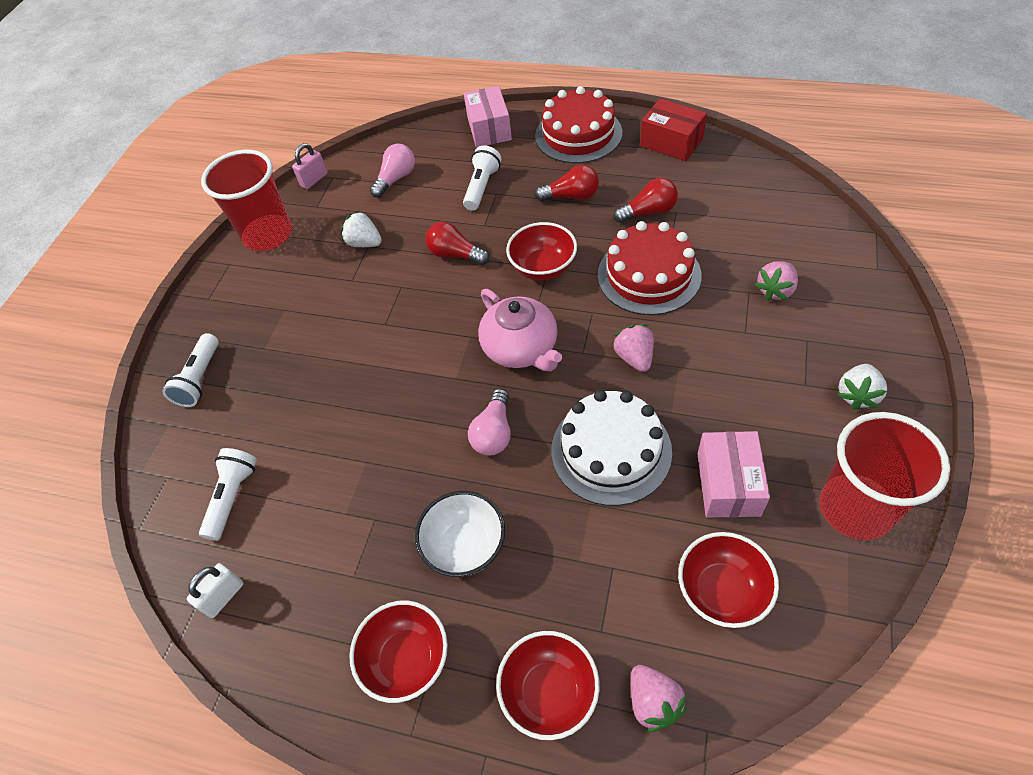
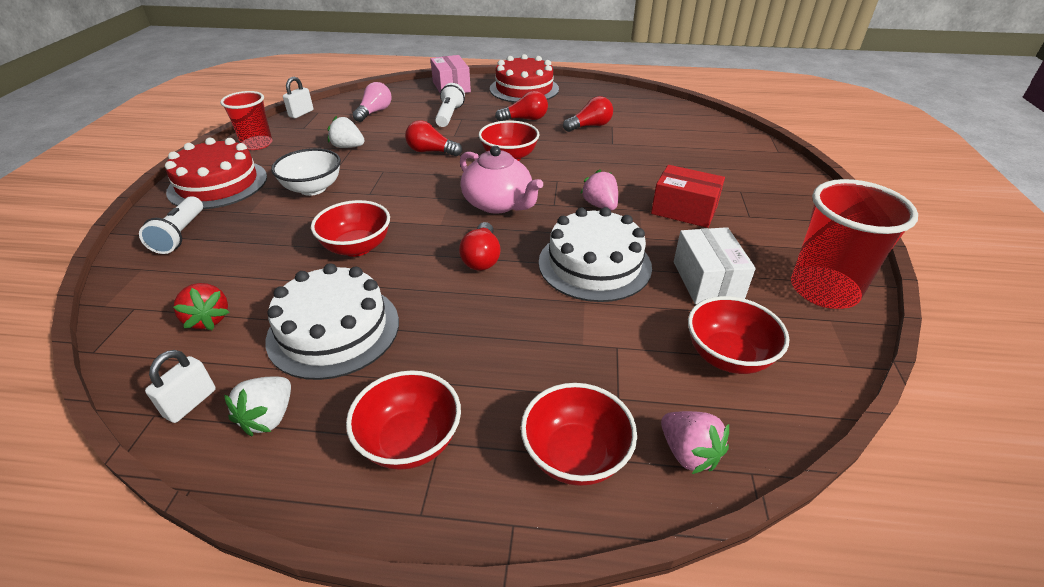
camera: 15 degrees left, 15 degrees down
white flashlight [199,448,257,541] -> red strawberry [173,283,229,330]
red cup [201,150,292,251] -> red cup [220,91,273,150], size x0.66
pink padlock [292,143,328,189] -> white padlock [283,77,313,118]
white bowl [415,491,505,577] -> white bowl moved to [271,148,341,196]
pink light bulb [468,388,511,455] -> red light bulb [459,222,501,271]
red cake [598,221,702,315] -> red cake moved to [165,138,267,209]
red box [640,99,707,161] -> red box moved to [651,165,725,228]
pink box [697,431,770,518] -> white box [674,227,756,304]
pink strawberry [755,261,798,301] -> none
white strawberry [838,364,887,410] -> white strawberry moved to [224,377,291,436]
none -> white cake [265,263,399,380]
none -> red bowl [311,200,390,257]

